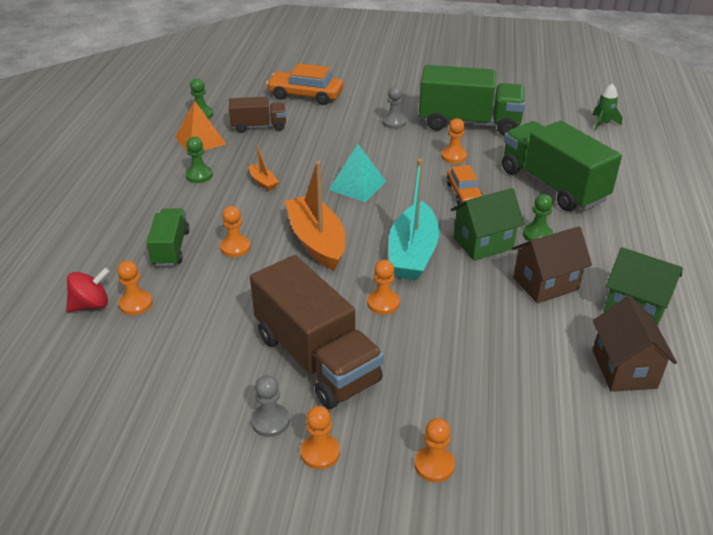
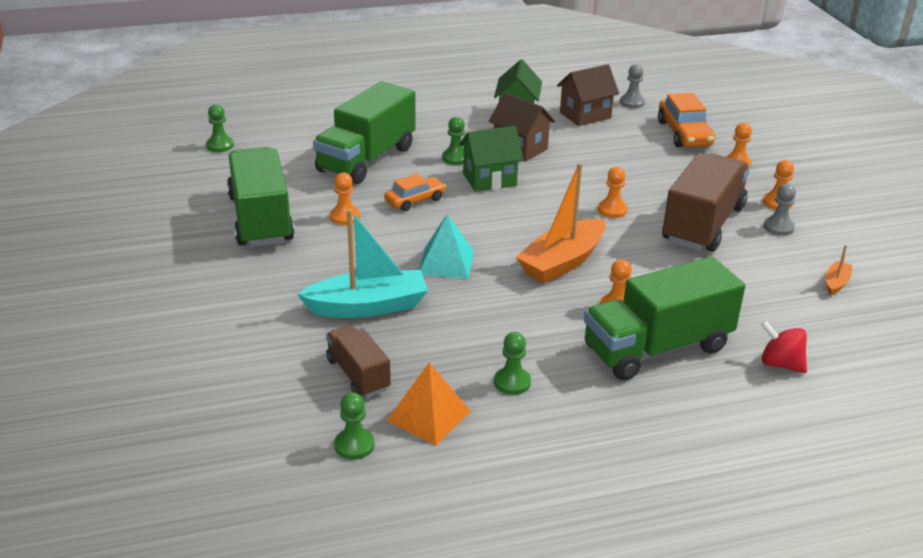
camera: 115 degrees left, 5 degrees down
orange pawn [117,260,153,315] -> none
green truck [147,208,190,266] -> green truck [584,257,745,381], size x1.84
orange boat [249,145,279,191] -> orange boat moved to [825,245,852,296]
orange car [266,63,343,105] -> orange car moved to [658,93,715,147]
grey pawn [382,86,406,129] -> grey pawn moved to [620,64,645,108]
turquoise boat [389,159,439,280] -> turquoise boat moved to [297,209,428,318]
green house [451,188,524,261] -> green house turned 60 degrees counterclockwise [459,126,523,192]
green rocket [592,83,622,131] -> green pawn [206,104,234,152]

